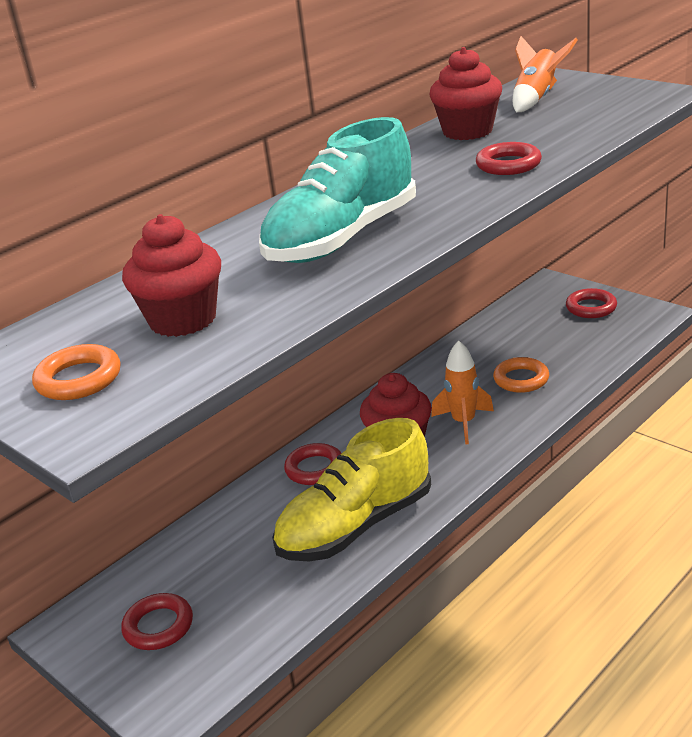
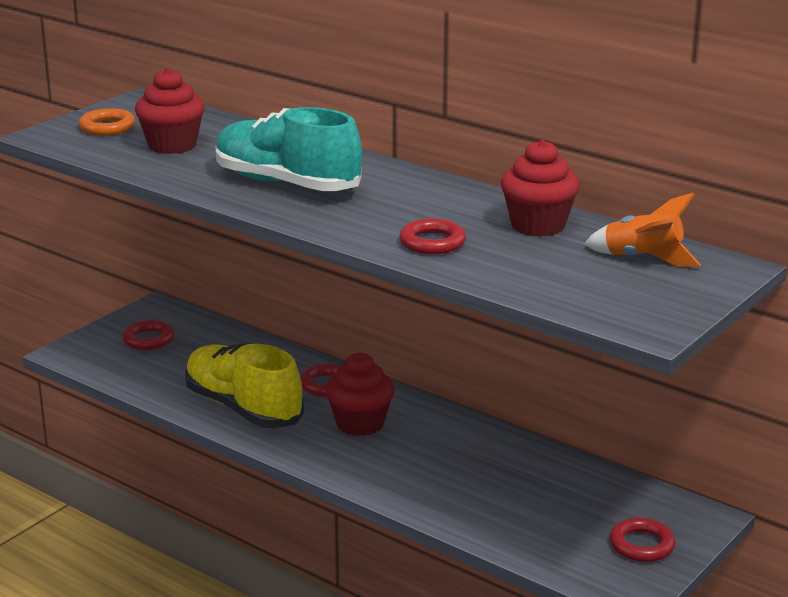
camera: 80 degrees right, 5 degrees down
orange rocket [431,340,494,445] -> none
orange ring [493,357,549,393] -> none

